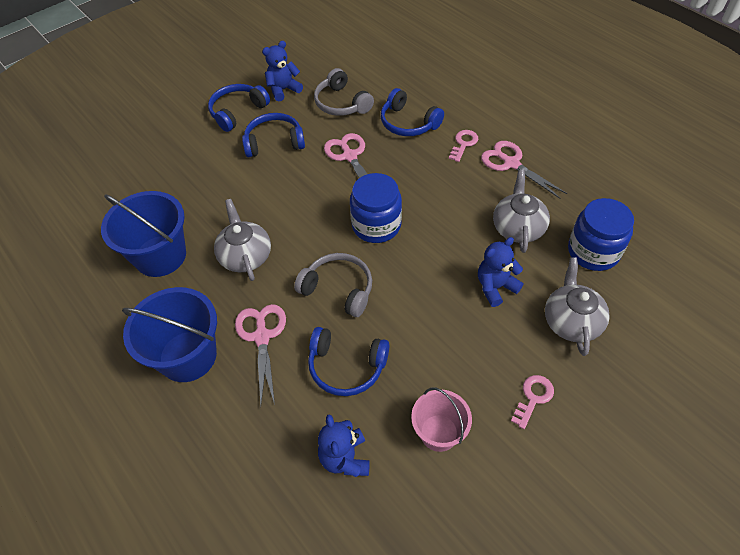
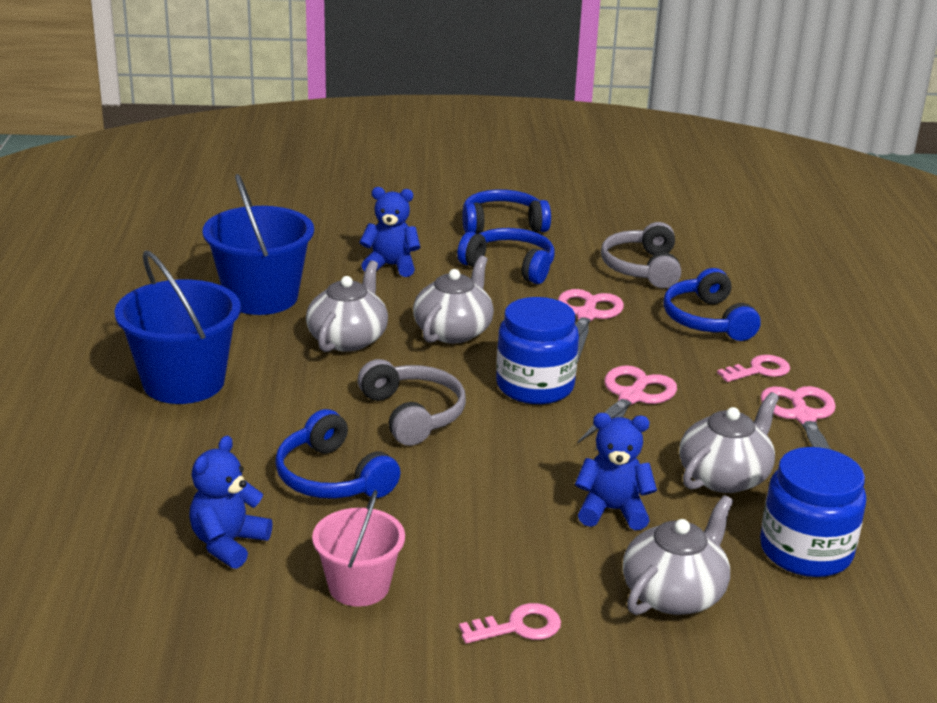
camera: 35 degrees right, 25 degrees down
pink scissors [235,304,286,405] -> pink scissors moved to [577,365,677,451]
blue teddy bear [262,41,303,101] -> blue teddy bear moved to [359,187,421,277]
none -> grey teapot [413,255,494,344]

